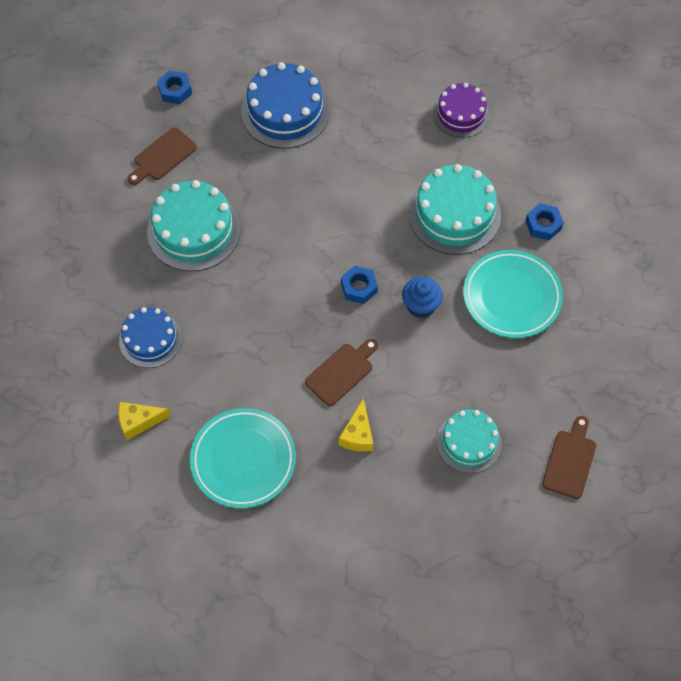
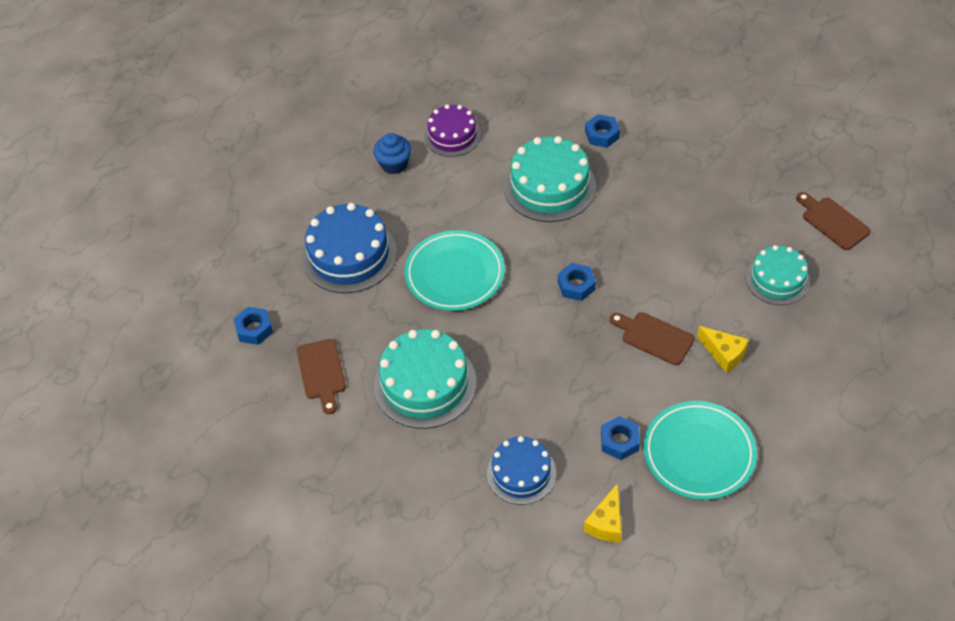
camera: 55 degrees left, 10 degrees down
brown cutting board [305,339,378,406] -> brown cutting board turned 45 degrees counterclockwise [609,312,695,365]
blue cupcake [402,277,443,318] -> blue cupcake moved to [373,133,411,174]
turquoise plate [463,250,563,338] -> turquoise plate moved to [404,230,505,311]
none -> blue nut [601,416,640,460]

